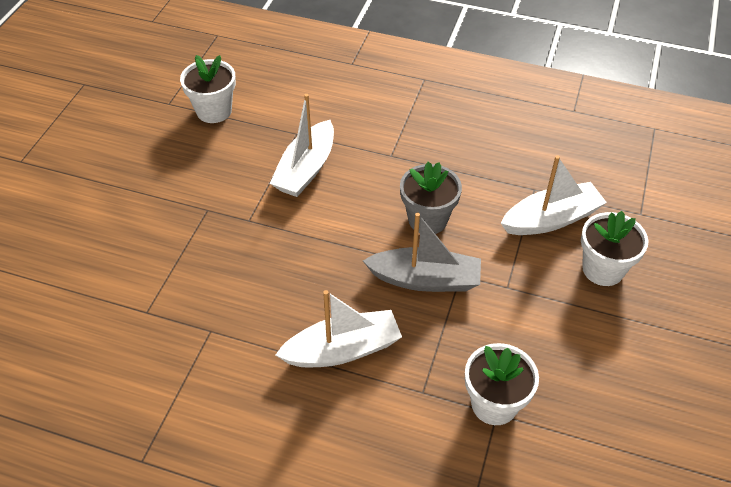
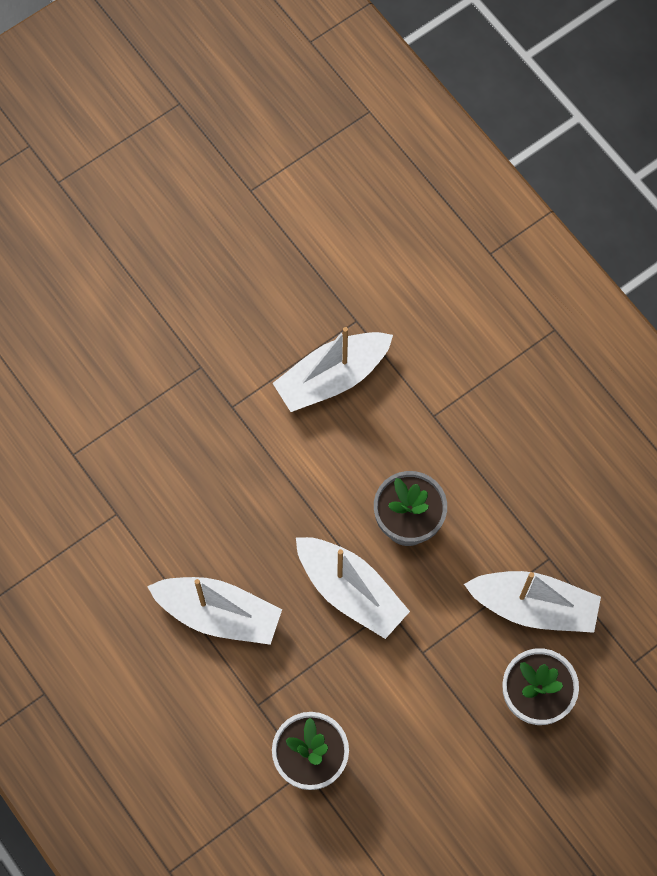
camera: 35 degrees right, 20 degrees up
white flower pot [180,55,236,123] -> none
grey boat [363,213,481,292] -> white boat [296,537,410,639]

